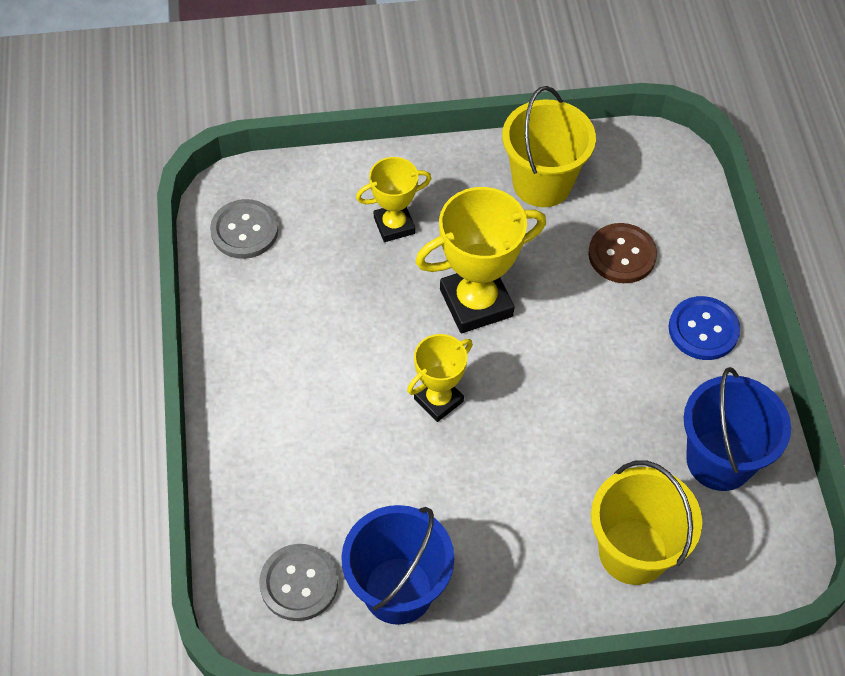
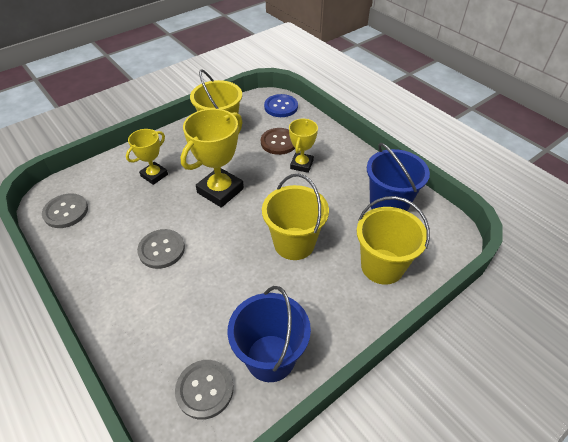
camera: 30 degrees left, 10 degrees down
yellow trophy [407,334,473,422] -> yellow trophy moved to [289,119,318,173]
blue button [669,296,740,360] -> blue button moved to [264,94,298,117]
none -> grey button [137,229,185,269]
none -> yellow bucket [262,174,329,260]

